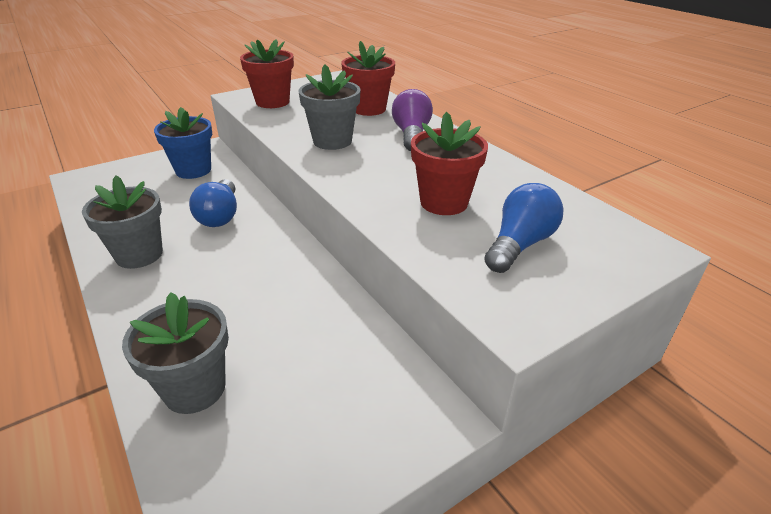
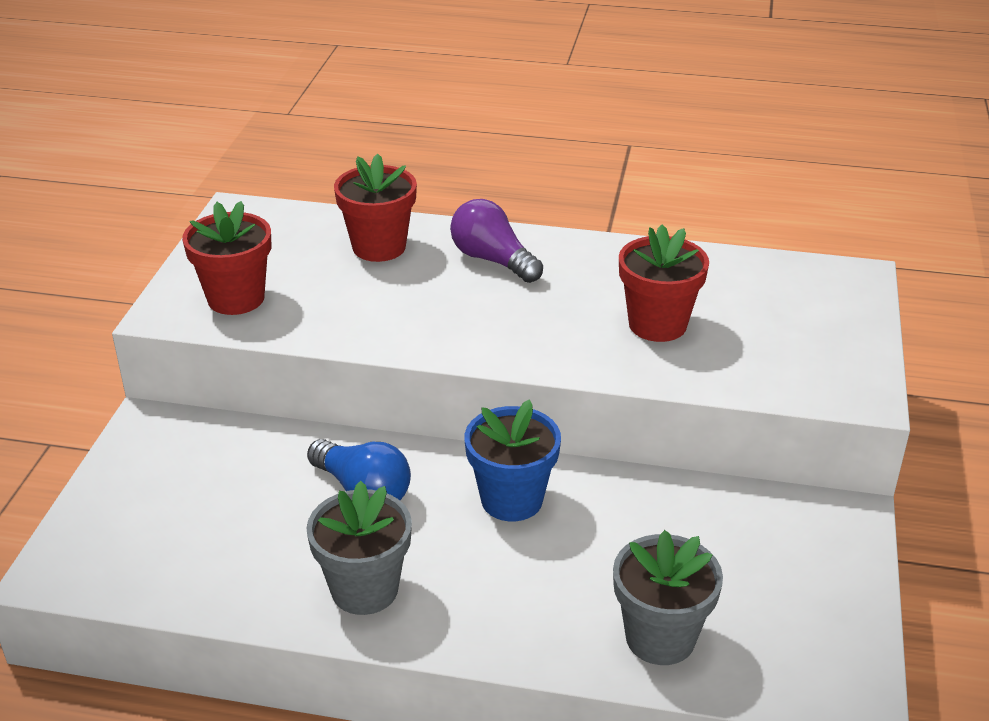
camera: 45 degrees left, 0 degrees up
blue flower pot [154,107,213,179] -> blue flower pot moved to [464,399,561,521]
grey flower pot [298,64,361,150] -> none
blue light bulb [484,183,563,273] -> none

